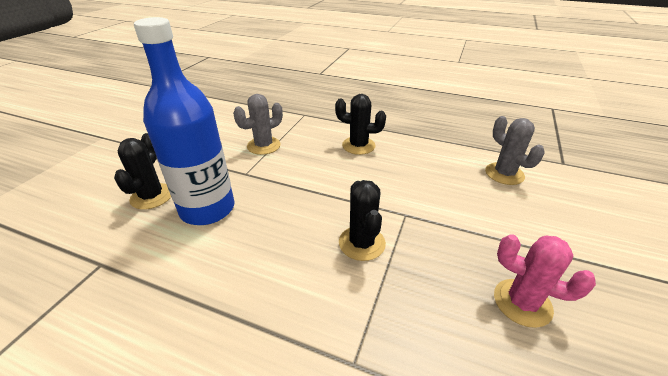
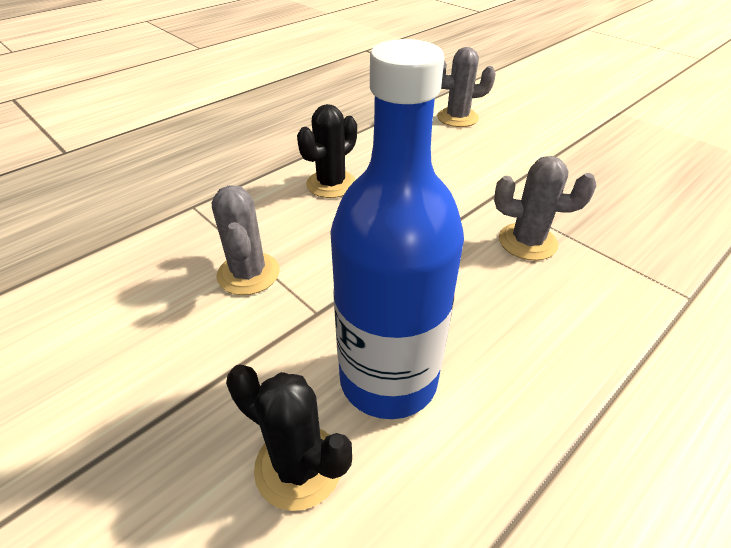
camera: 65 degrees left, 5 degrees up
black cactus [339,180,386,261] -> grey cactus [494,156,596,261]
pink cactus [494,234,596,328] -> none

